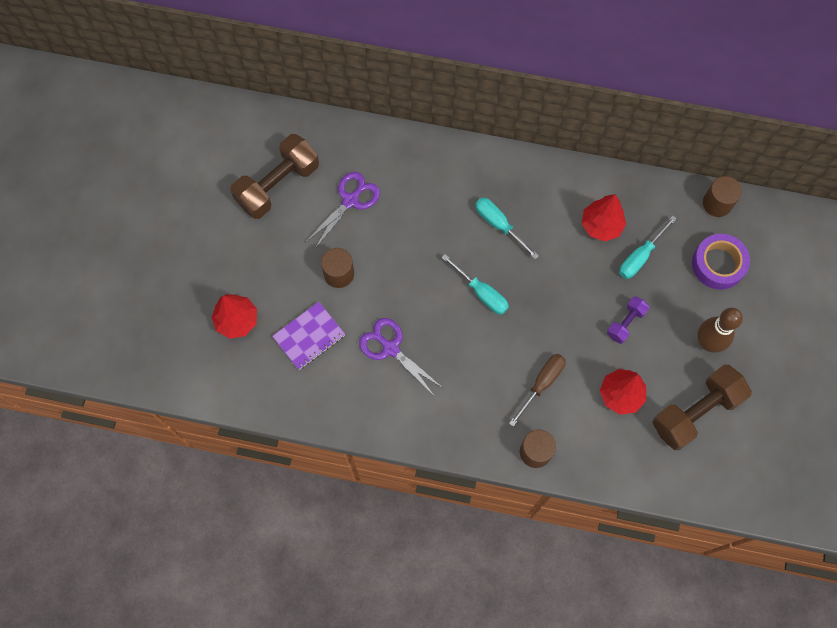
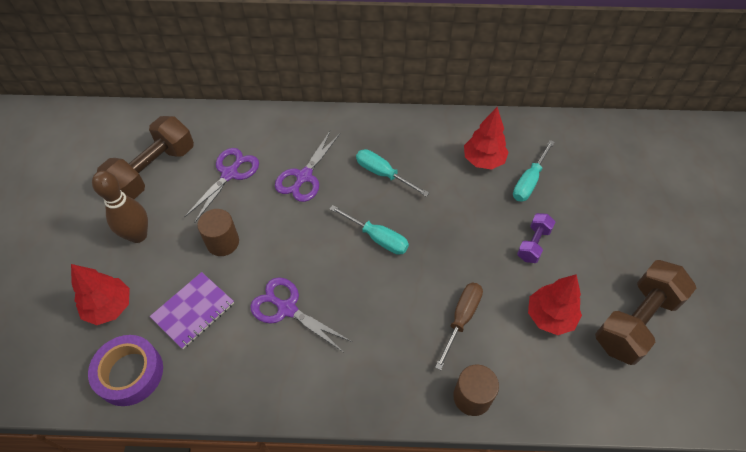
camera: 10 degrees left, 15 degrees down
purple tape [692,234,750,290] -> purple tape moved to [88,335,163,406]
brown bowling pin [697,308,743,353] -> brown bowling pin moved to [92,171,148,243]
brown cylinder [703,176,742,217] -> none
none -> purple scissors [275,131,340,202]

